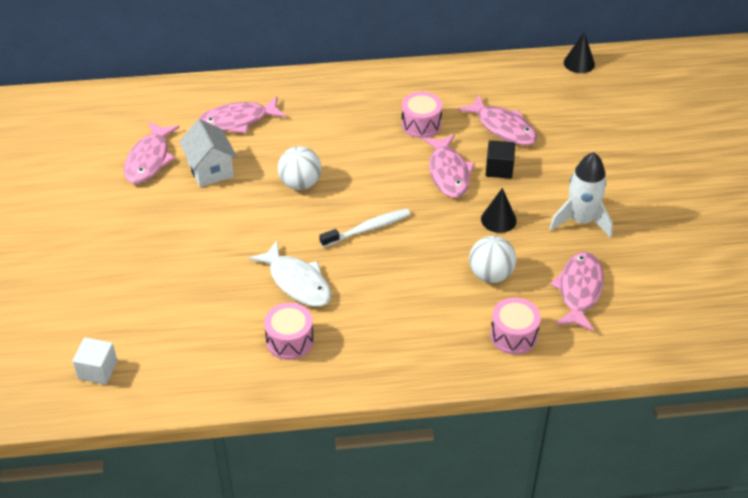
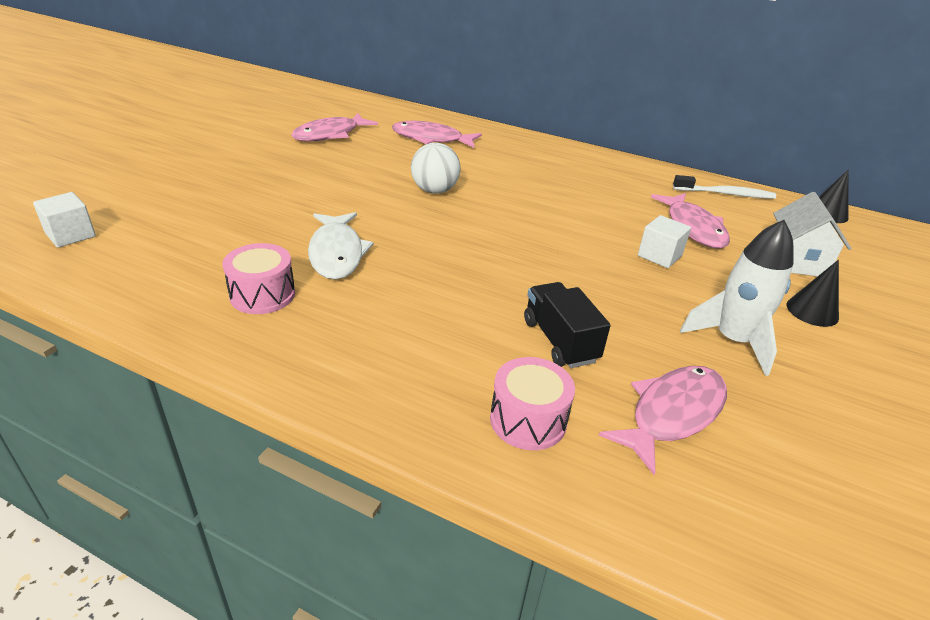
camera: 30 degrees right, 10 degrees down
white house [179,119,237,187] -> white house moved to [773,192,851,276]
white toothbrush [319,208,410,248] -> white toothbrush moved to [673,175,776,199]
pink drum [401,92,442,138] -> none
pink fish [422,134,475,198] -> none
white ball [469,236,516,283] -> black truck [524,282,611,368]
black cone [481,188,517,233] -> black cone moved to [787,260,839,327]
black cube [486,140,515,179] -> white cube [638,215,691,268]

